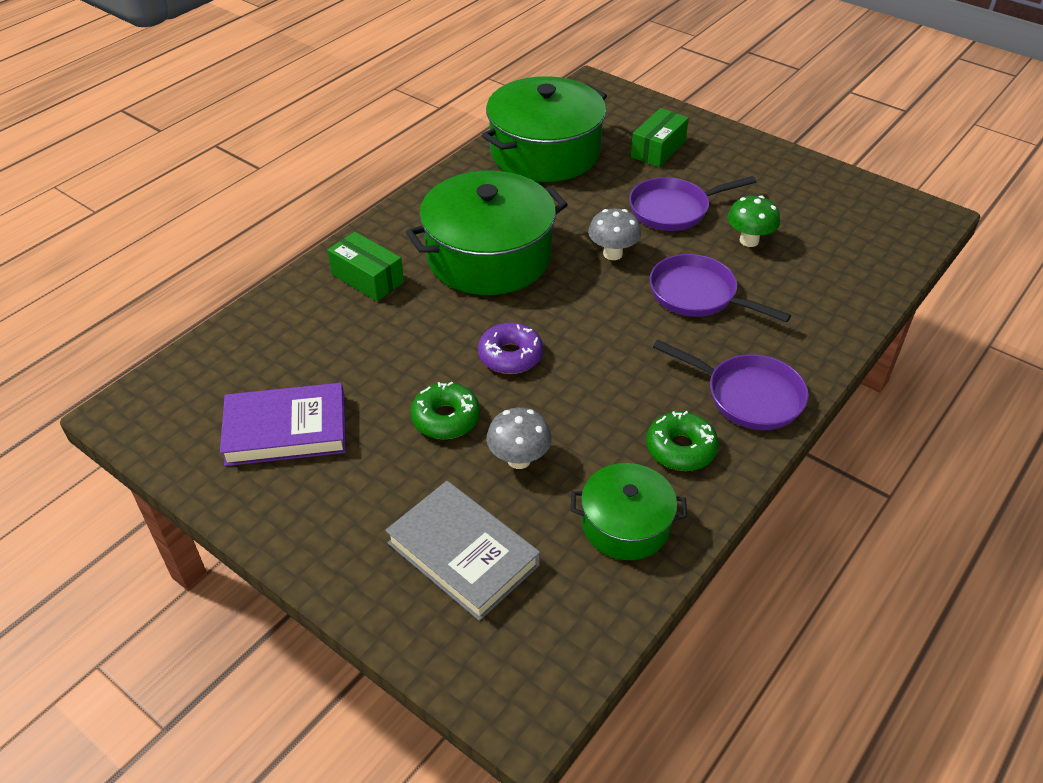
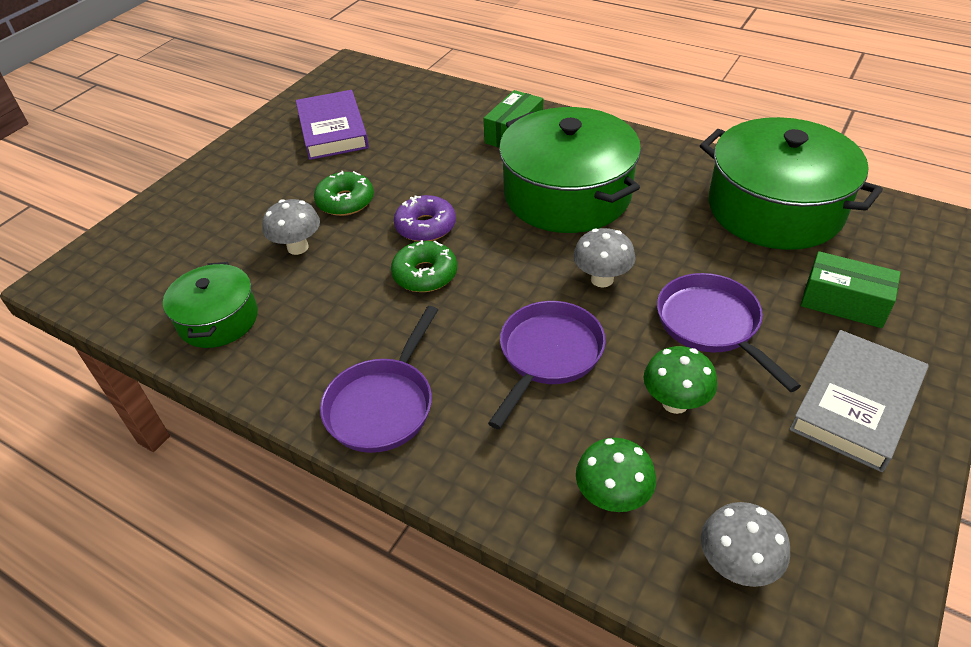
camera: 85 degrees right, 0 degrees up
grey book [385,481,540,621] -> grey book moved to [789,330,929,472]
green donut [646,411,719,471] -> green donut moved to [391,240,457,292]
none -> green mushroom [576,438,656,512]
none -> grey mushroom [701,502,790,587]

